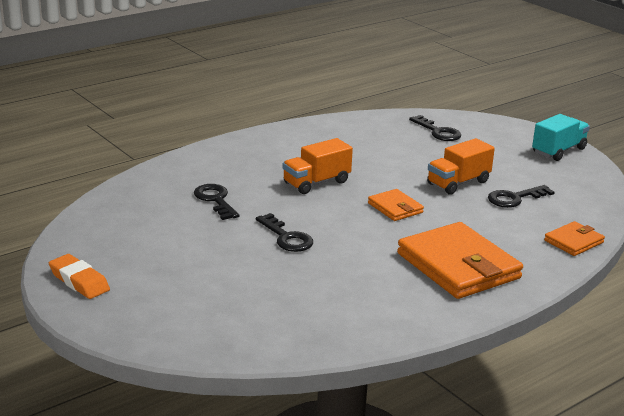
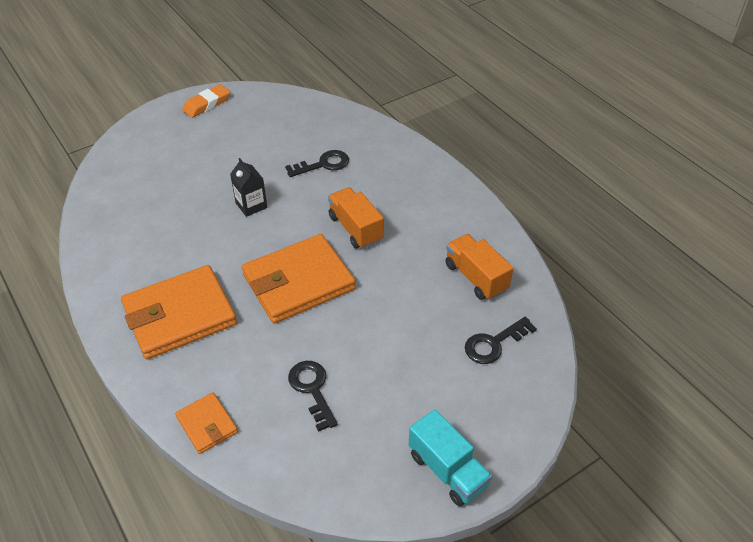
camera: 95 degrees right, 20 degrees up
black key [256,213,313,252] -> black carton [230,158,267,217]
orange wallet [368,189,424,221] -> orange wallet [242,234,356,323], size x2.01
orange truck [427,138,495,195] -> orange truck moved to [445,234,513,300]

